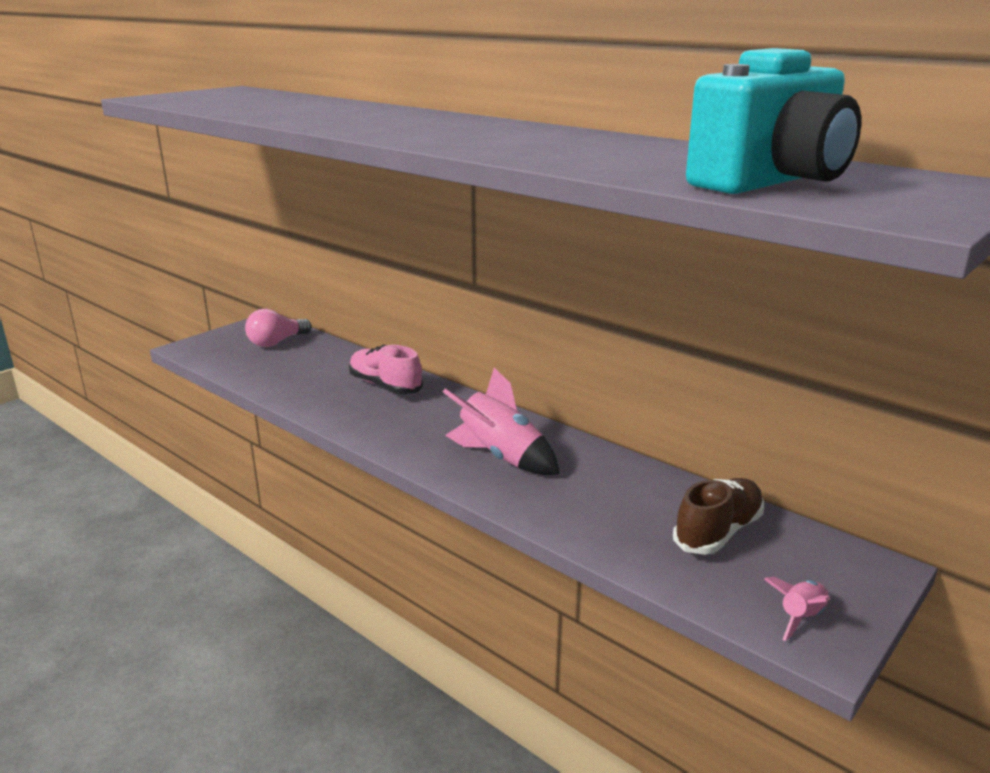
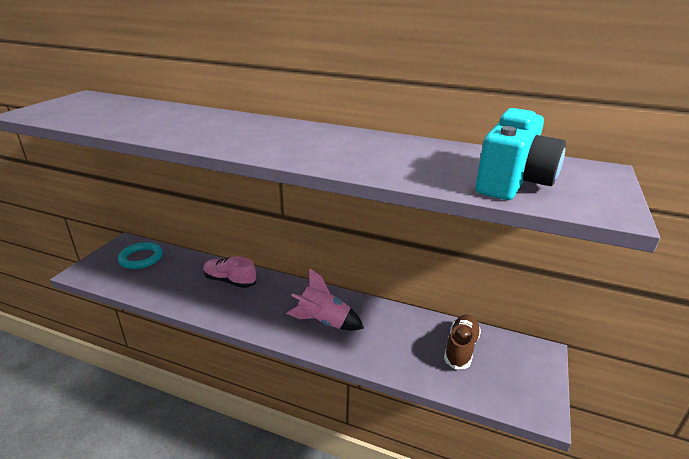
camera: 20 degrees left, 5 degrees up
pink light bulb [245,309,312,347] -> turquoise ring [118,242,163,269]
pink rocket [764,577,830,641] -> none

